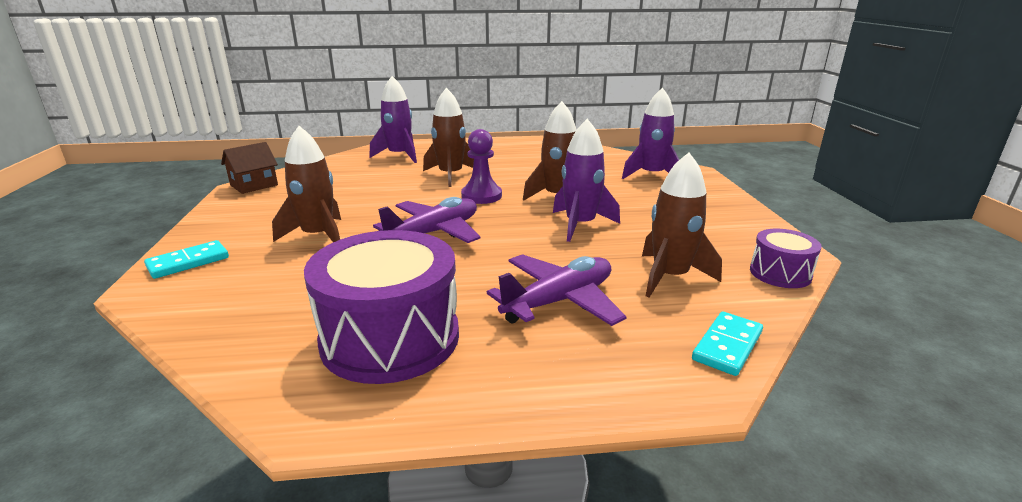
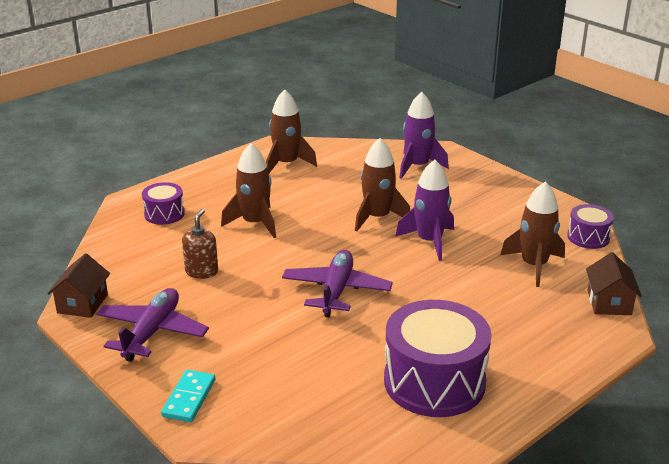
camera: 35 degrees left, 5 degrees up
brown rocket [272,126,341,242] -> brown rocket moved to [266,89,317,174]
purple rocket [370,76,417,163] -> purple drum [142,182,185,225]
purple pawn [461,129,502,204] -> none
purple plane [487,254,627,326] -> purple plane moved to [96,288,209,362]
turquoise domino [692,311,763,376] -> brown house [586,252,642,315]
none -> brown soap dispenser [182,209,218,279]

